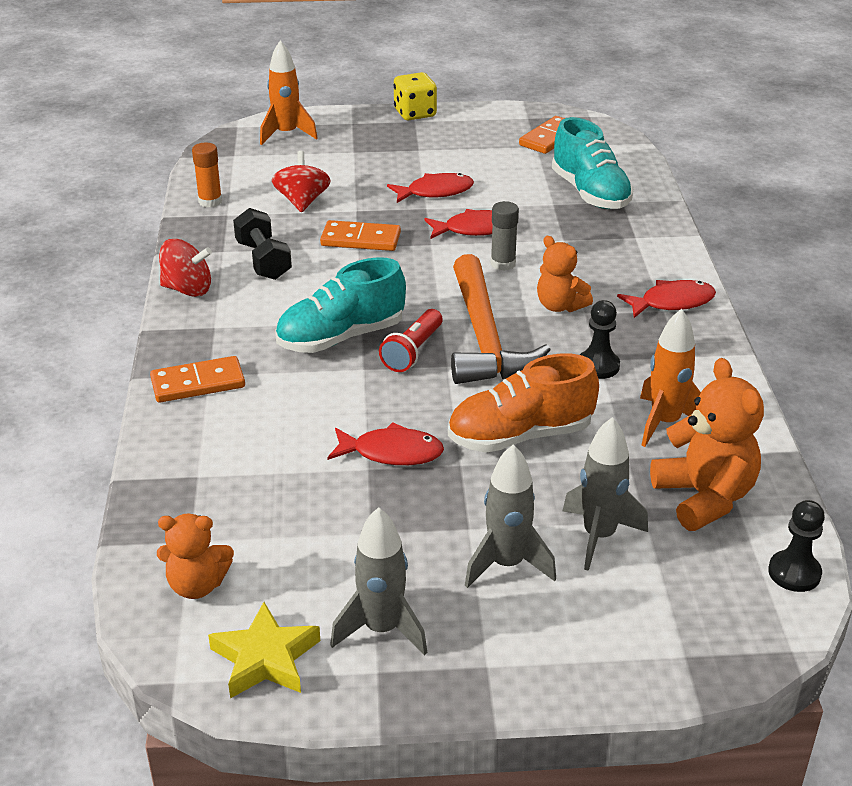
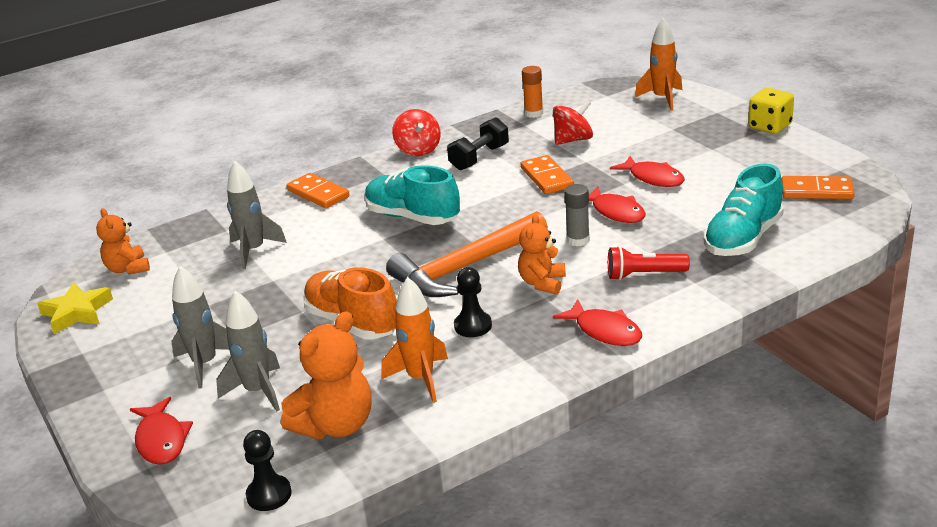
camera: 65 degrees right, 5 degrees down
red fish [328,422,444,465] -> red fish moved to [130,397,193,465]
grey rocket [330,507,428,656] -> grey rocket moved to [227,161,287,269]
red flashlight [379,309,443,372] -> red flashlight moved to [608,246,690,280]

